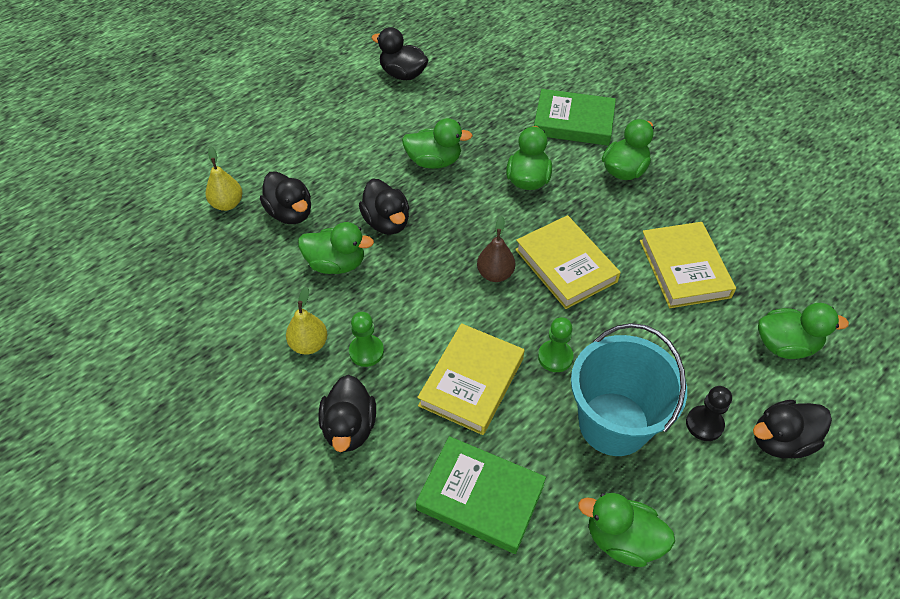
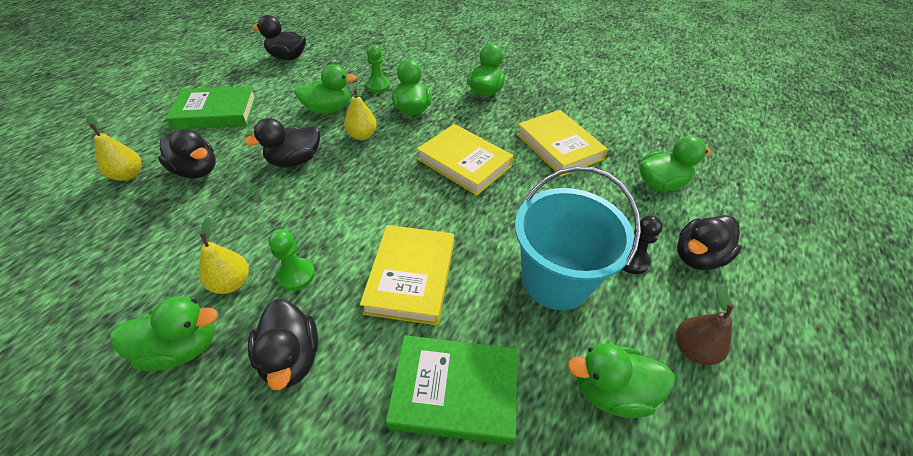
camera: 20 degrees left, 5 degrees down
green duck [298,222,374,274] -> green duck moved to [110,296,218,371]
black duck [359,179,409,235] -> black duck turned 105 degrees clockwise [244,118,320,167]
brown pear [477,216,515,282] -> brown pear moved to [676,285,734,365]
green book [534,89,616,146] -> green book moved to [165,86,257,130]
green pawn [538,317,574,372] -> green pawn moved to [366,45,390,93]
none -> yellow pear [344,88,377,140]

